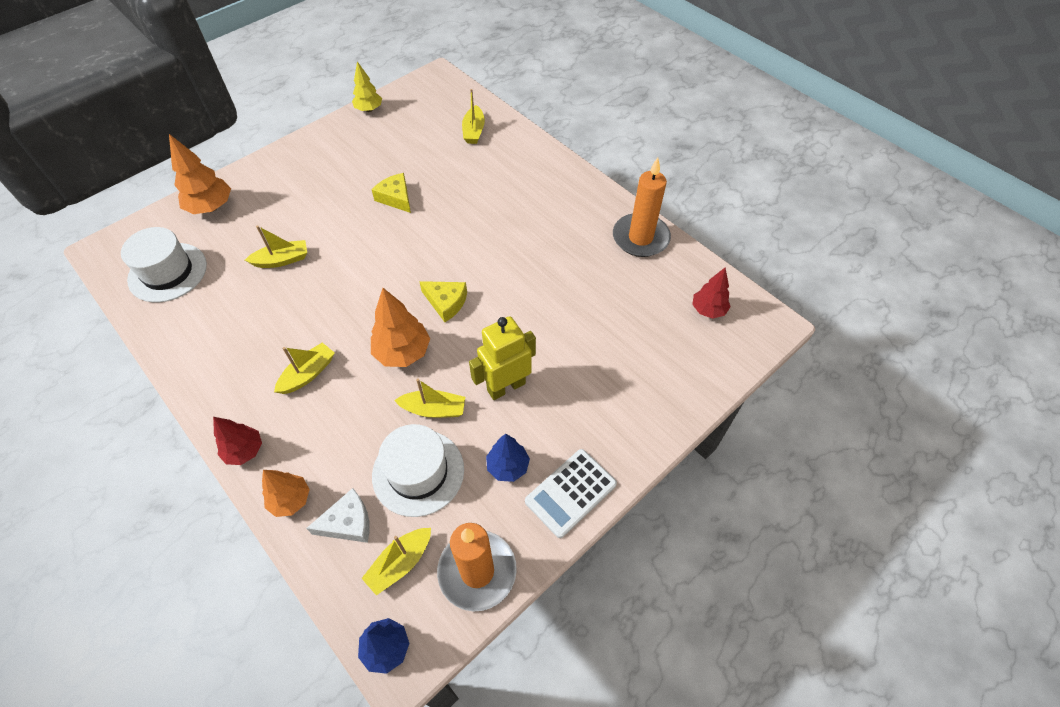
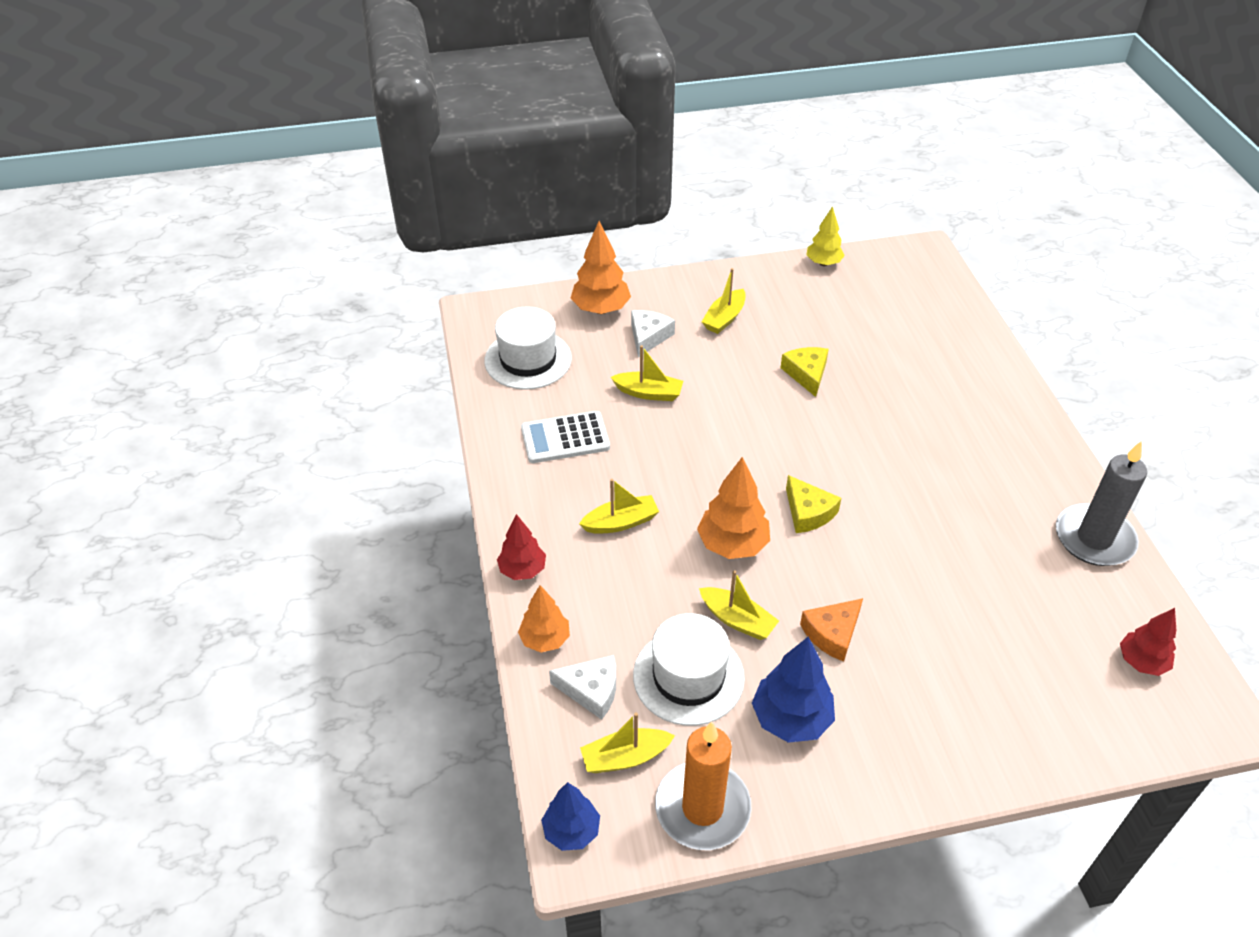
camera: 30 degrees right, 10 degrees down
yellow boat [462,89,485,144] -> yellow boat moved to [702,268,746,334]
yellow robot [469,316,536,400] -> orange cheese [800,598,863,661]
blue tree [486,434,530,482] -> blue tree [752,637,835,743], size x1.51
white calculator [525,449,617,538] -> white calculator moved to [521,411,610,463]
orange candle [613,158,671,257] -> grey candle [1056,441,1147,566]
none -> white cheese [631,310,675,357]

